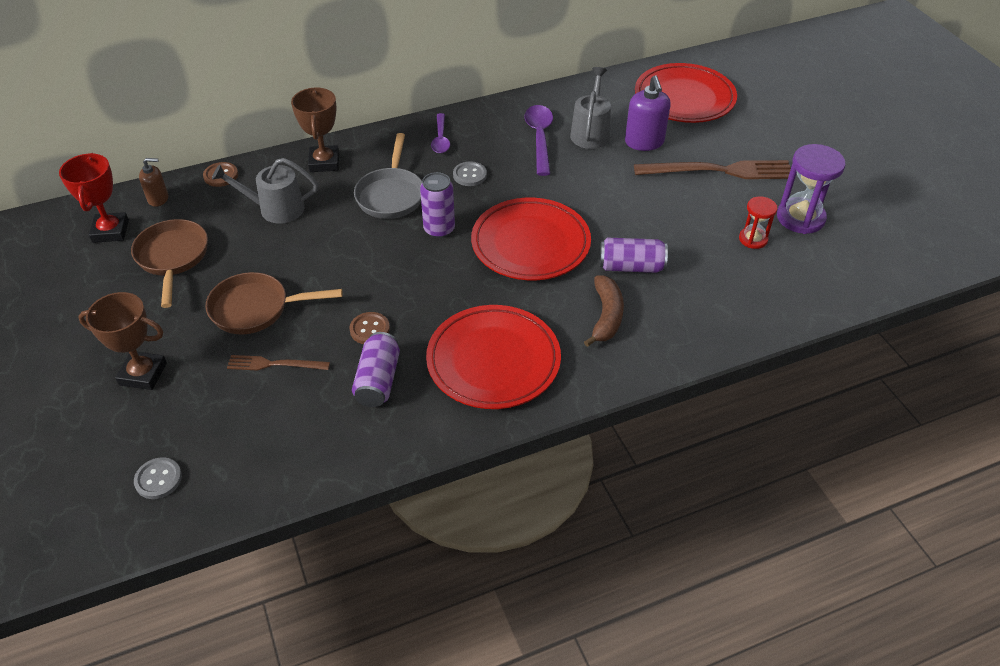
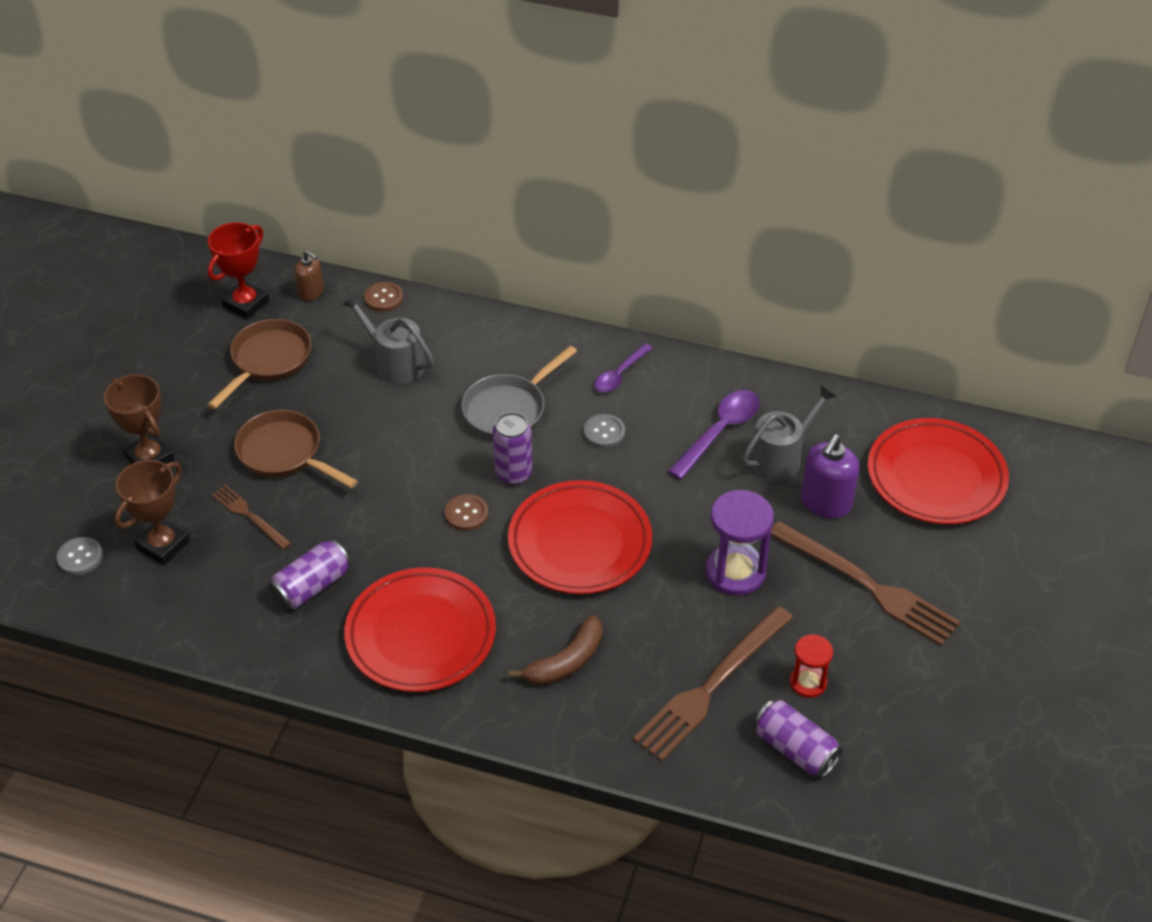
camera: 40 degrees right, 0 degrees up
brown trophy [291,88,339,172] -> brown trophy moved to [114,460,190,565]
brown button [349,312,390,344] -> brown button moved to [445,494,488,531]
purple can [599,237,668,273] -> purple can moved to [754,700,842,778]
purple hourglass [777,144,846,234] -> purple hourglass moved to [706,490,774,596]
none -> brown fork [633,606,793,761]

